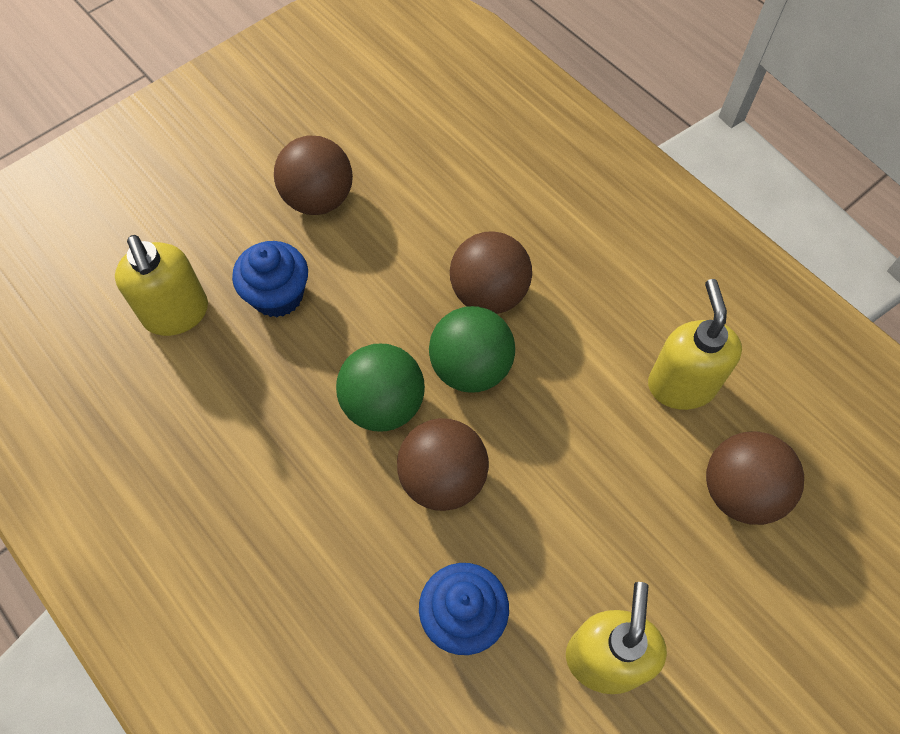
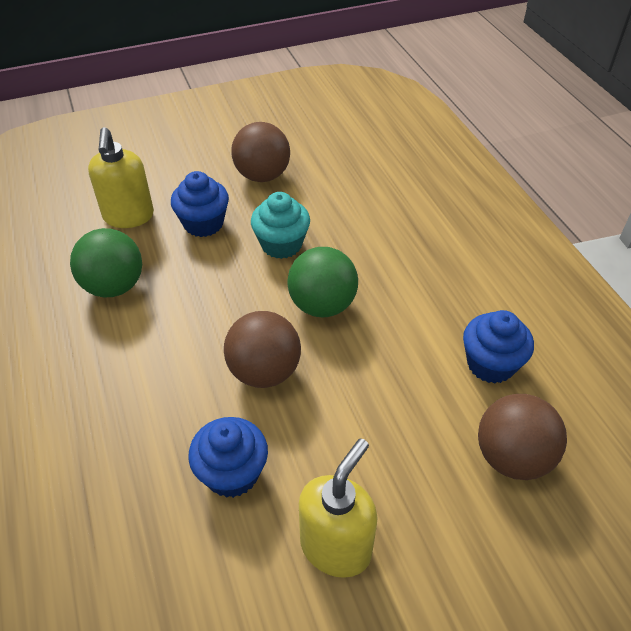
camera: 20 degrees right, 15 degrees down
green ball [336,344,425,432] -> green ball moved to [70,228,142,297]
brown ball [450,231,532,314] -> none
yellow soap dispenser [648,279,742,410] -> blue cupcake [463,310,534,383]
none -> turquoise cupcake [251,192,310,259]

